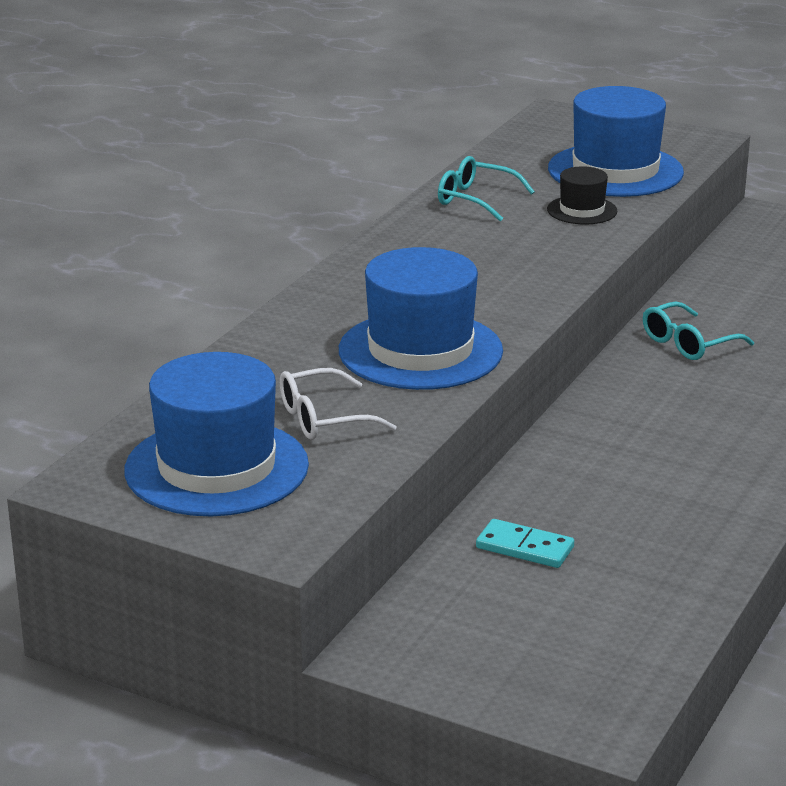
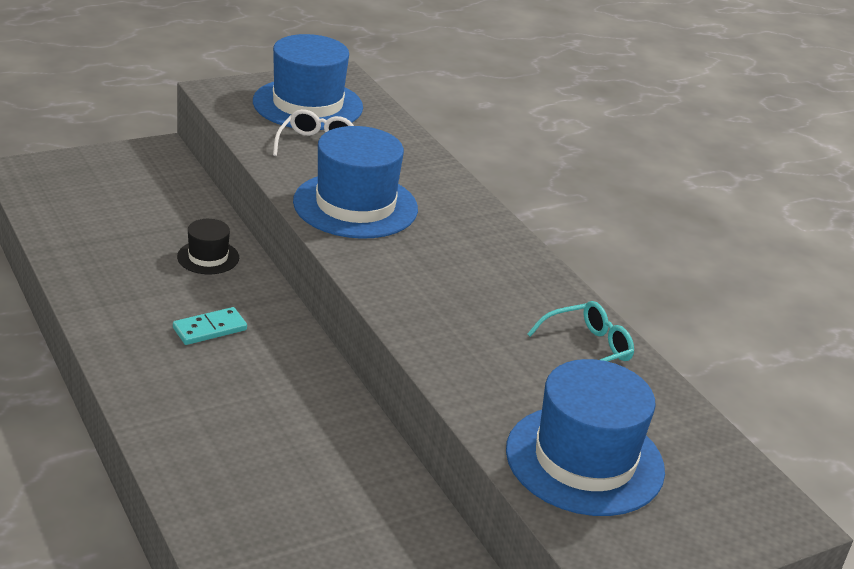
camera: 120 degrees right, 5 degrees up
turquoise domino [476,519,574,568] -> turquoise domino moved to [173,307,247,345]
black hat [547,166,618,224] -> black hat moved to [177,219,239,274]
turquoise glasses [643,302,754,360] -> none

